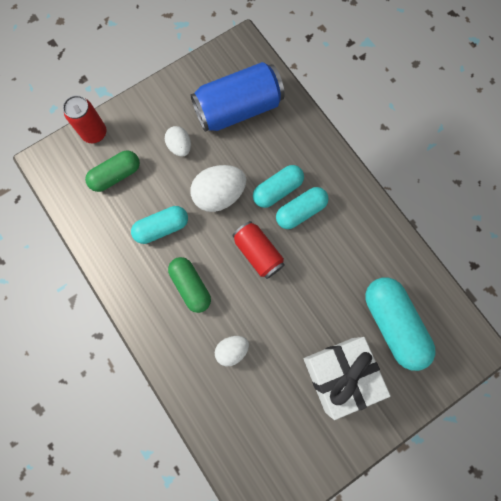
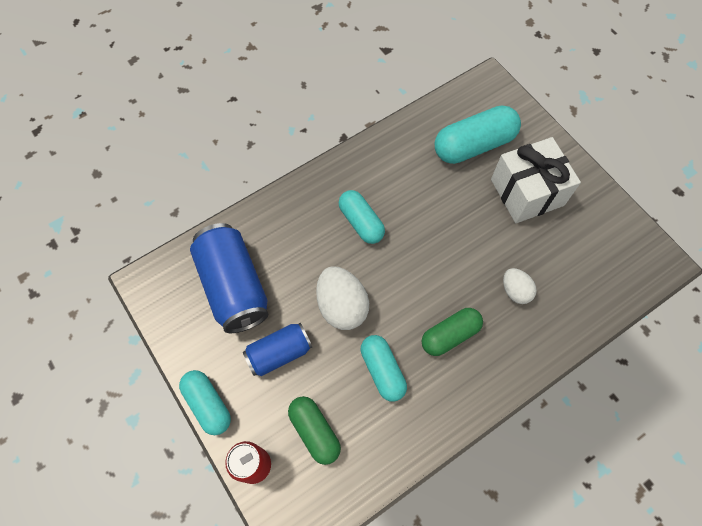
camera: 90 degrees left, 10 degrees down
white egg [165,126,191,157] -> blue can [243,323,312,376]
red can [232,221,284,279] -> none
turquoise capsule [253,165,304,208] -> turquoise capsule moved to [179,370,231,435]

